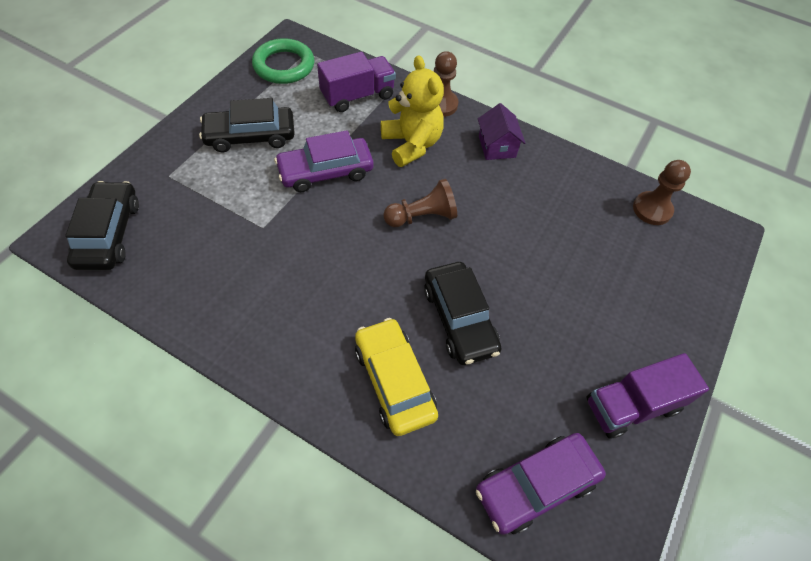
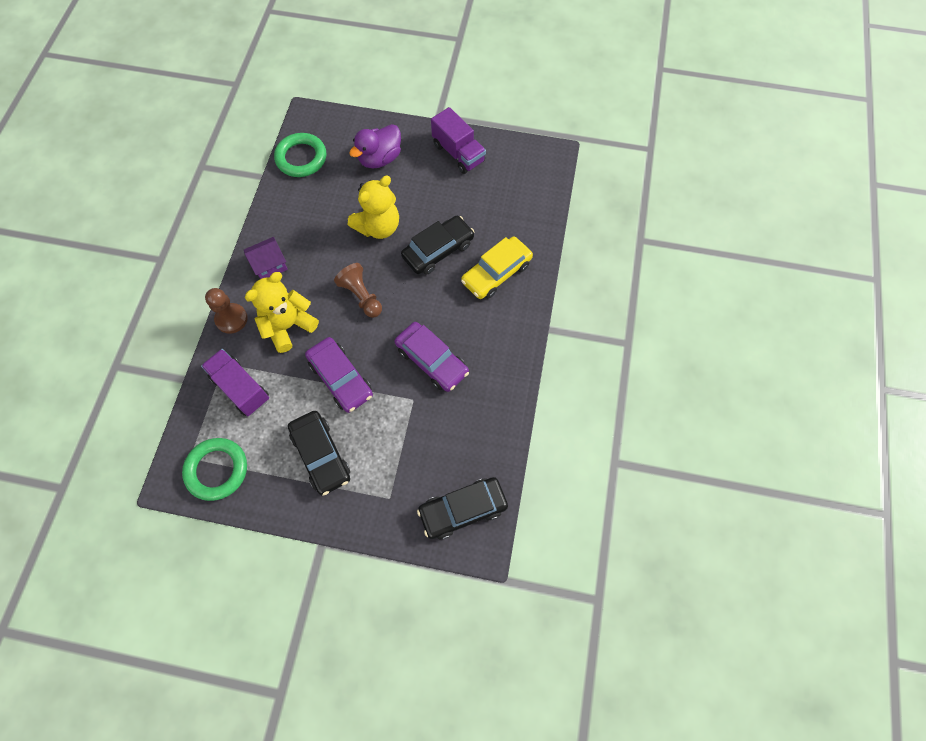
camera: 105 degrees left, 10 degrees up
purple car [476,433,606,535] -> purple car moved to [394,322,469,392]
brown pawn [633,160,691,225] -> green ring [274,133,326,177]
none -> yellow teddy bear [348,176,399,239]
none -> purple duck [349,124,401,168]

